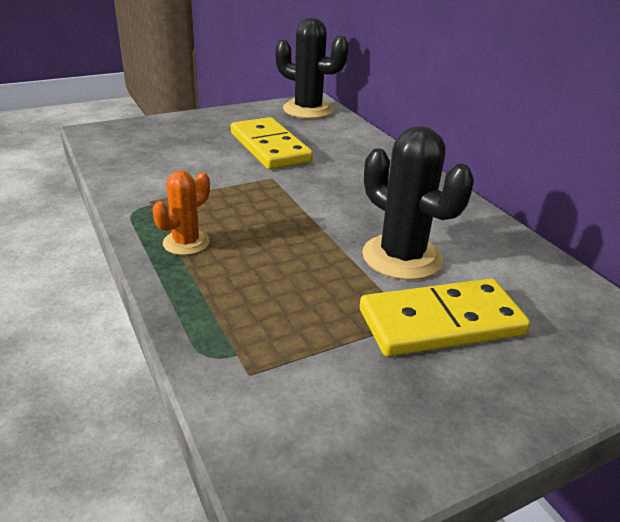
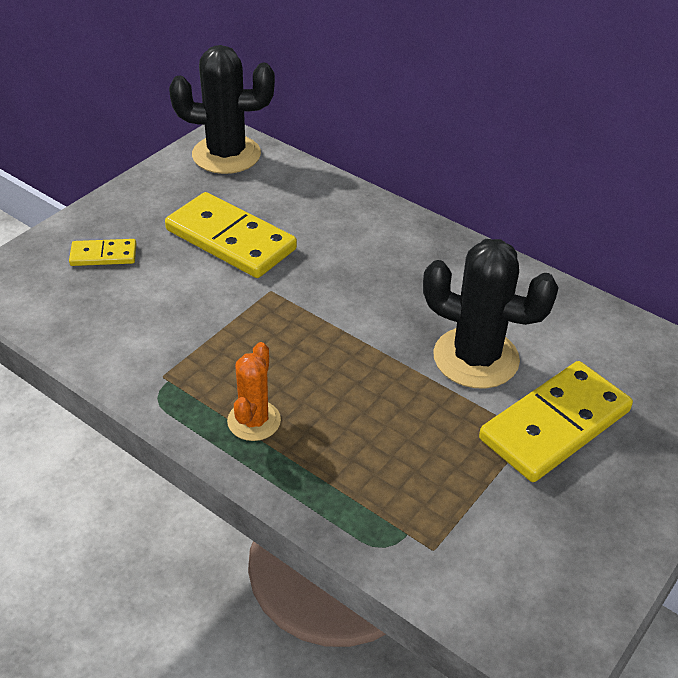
camera: 25 degrees left, 10 degrees up
none -> yellow domino [69,239,136,266]

